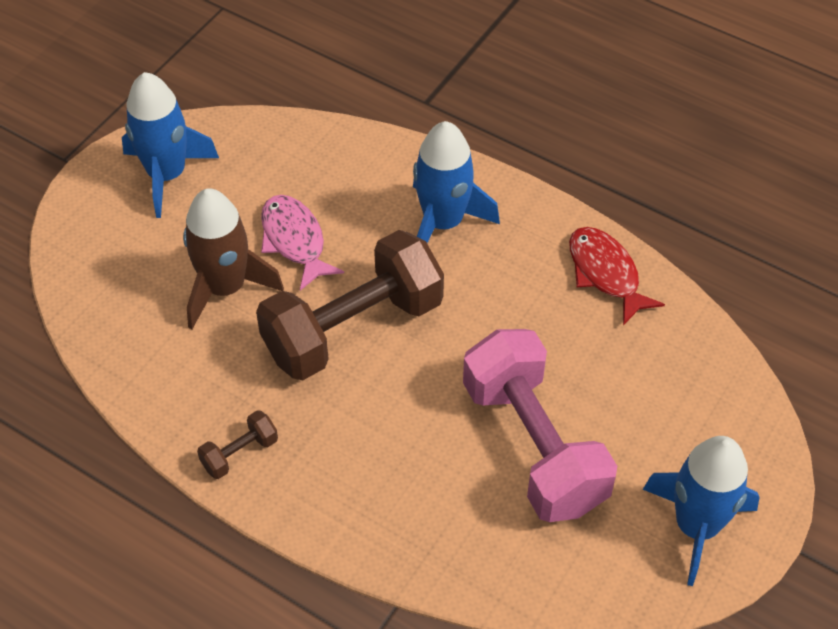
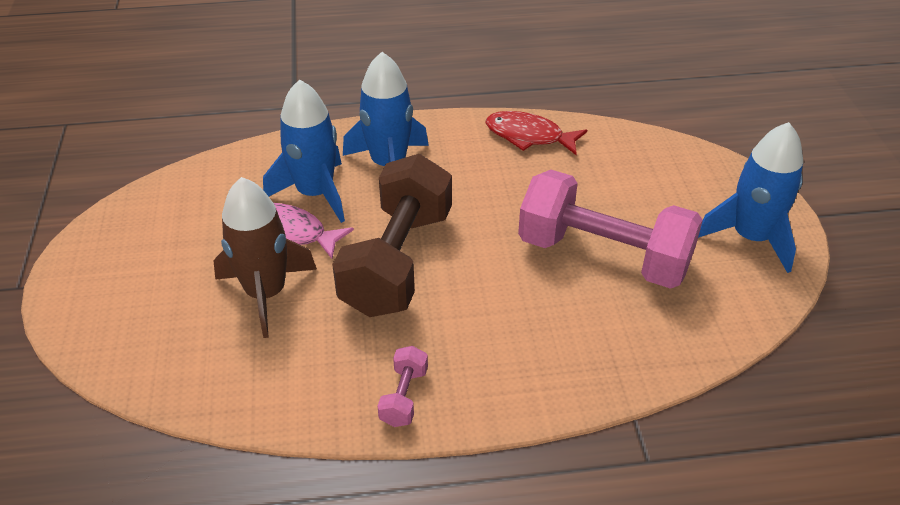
camera: 40 degrees left, 10 degrees down
blue rocket [122,72,219,218] -> blue rocket moved to [263,79,345,223]
brown dumbbell [197,410,278,479] -> pink dumbbell [378,346,428,427]

